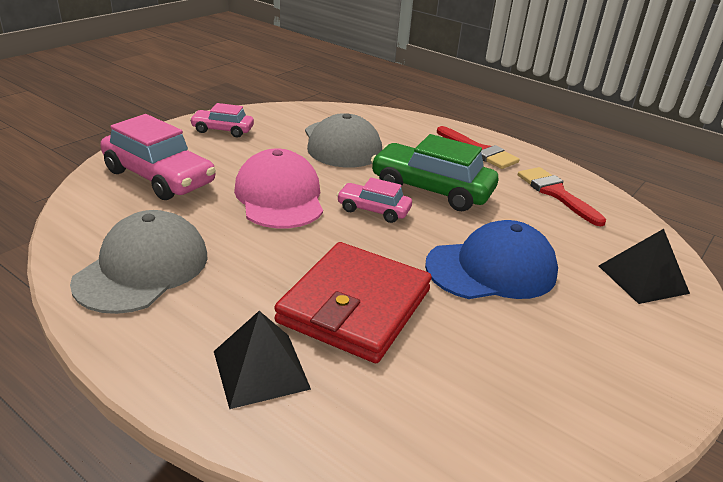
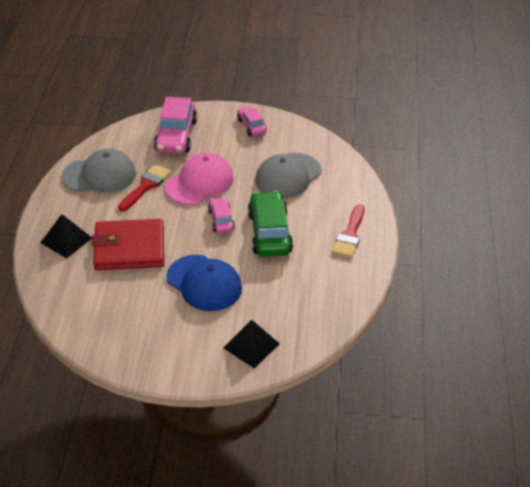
camera: 60 degrees right, 10 degrees up
red brush [518,167,606,226] -> red brush moved to [118,164,171,211]

